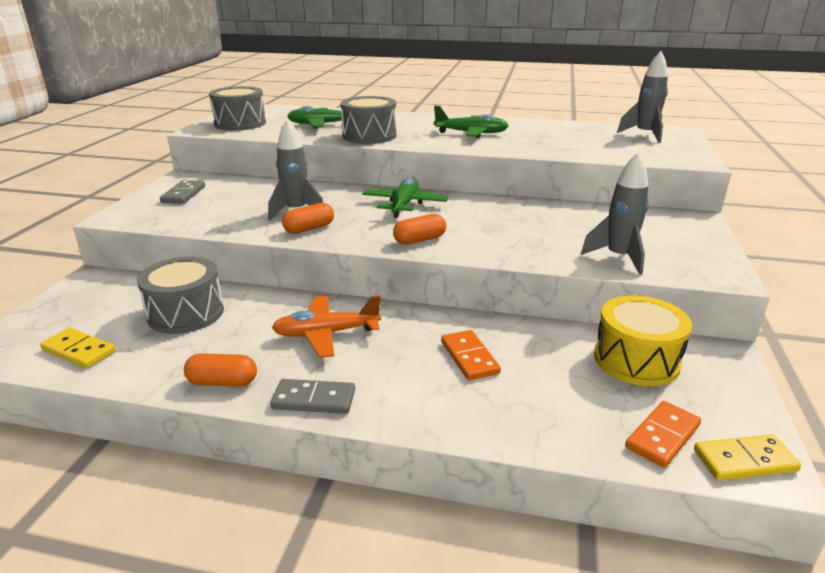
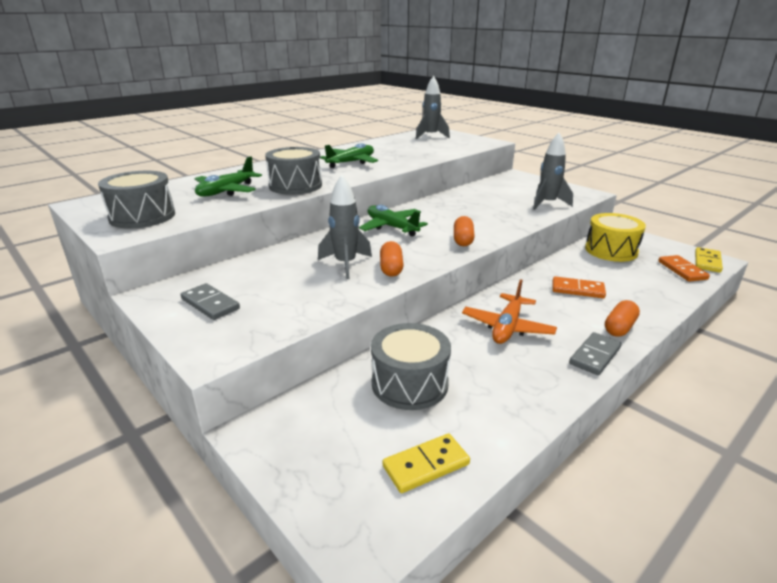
camera: 55 degrees left, 0 degrees up
orange capsule [184,353,257,387] -> orange capsule moved to [605,300,640,337]

